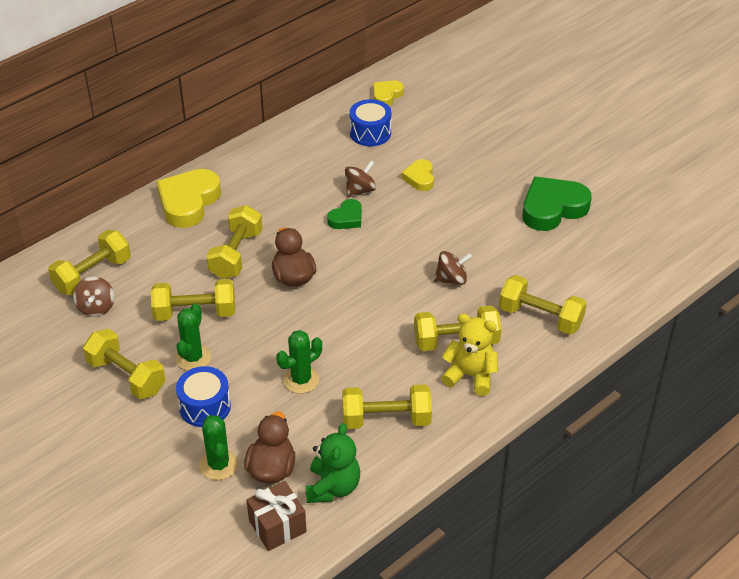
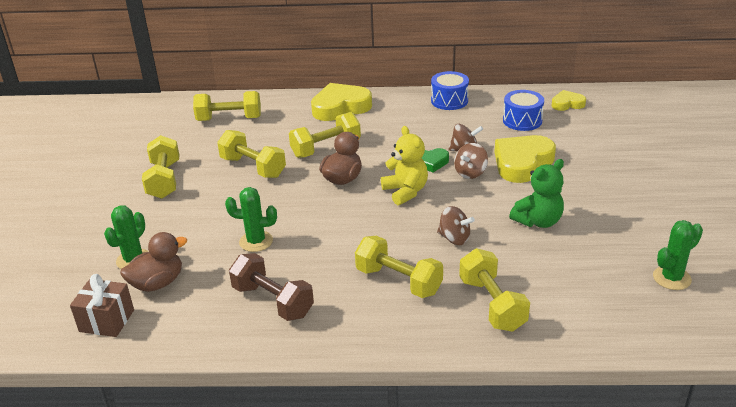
camera: 45 degrees right, 10 degrees down
brown spinning top [73,276,114,317] -> brown spinning top moved to [454,143,488,179]
green cactus [175,303,211,371] -> green cactus moved to [653,220,703,290]
blue drum [176,366,231,427] -> blue drum moved to [431,71,469,110]
green teddy bear [305,423,360,503] -> green teddy bear moved to [509,159,564,228]
yellow dumbbell [342,384,432,429] -> brown dumbbell [229,253,314,321]
yellow heart [401,159,434,191] -> yellow heart [495,135,556,183], size x1.85
yellow teddy bear [441,314,498,396] -> yellow teddy bear moved to [381,126,428,205]
green heart [522,177,592,231] -> none

